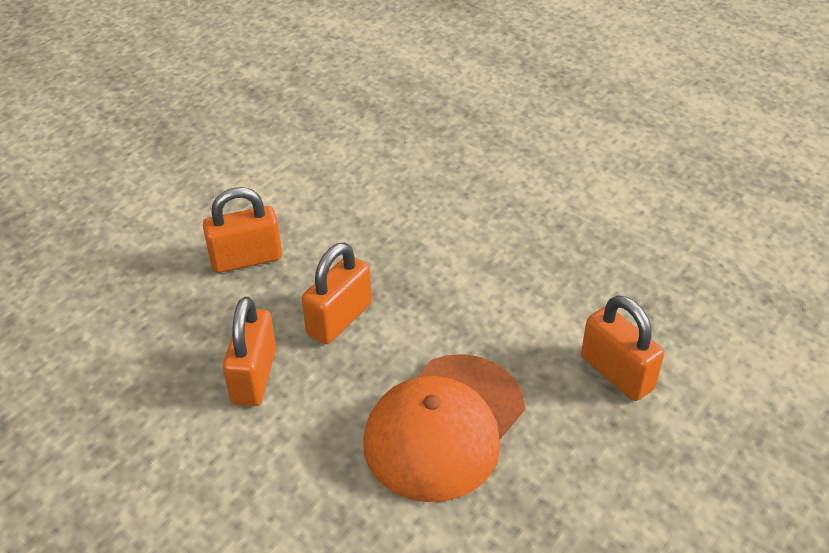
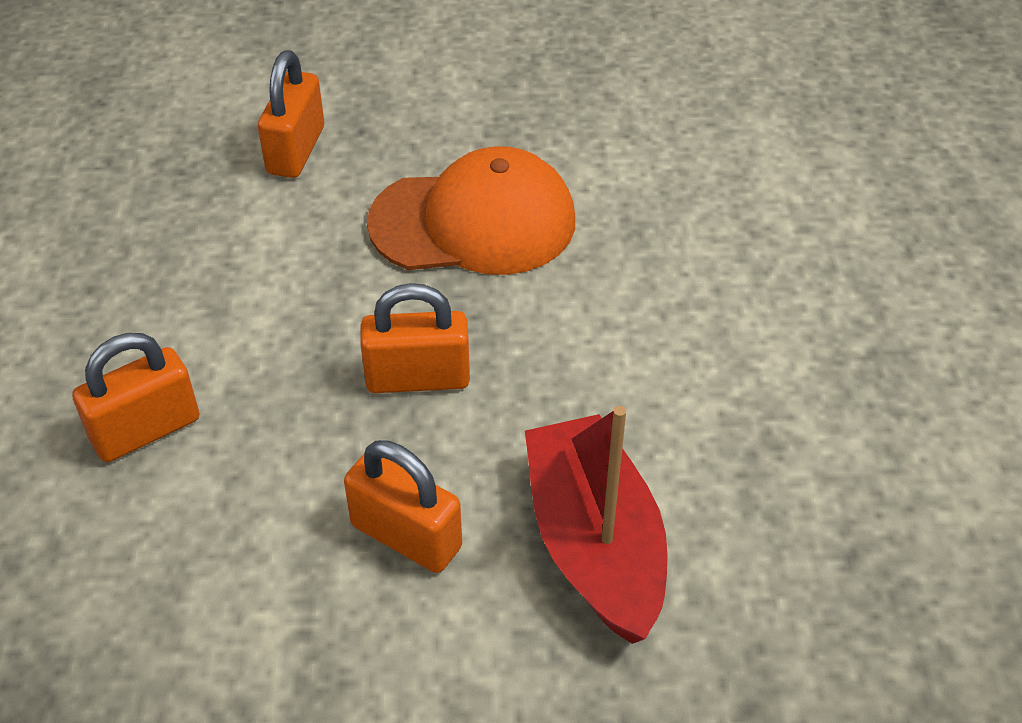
camera: 130 degrees left, 5 degrees up
orange padlock [223,297,276,406] -> orange padlock moved to [72,333,199,462]
none -> red boat [525,406,668,644]

